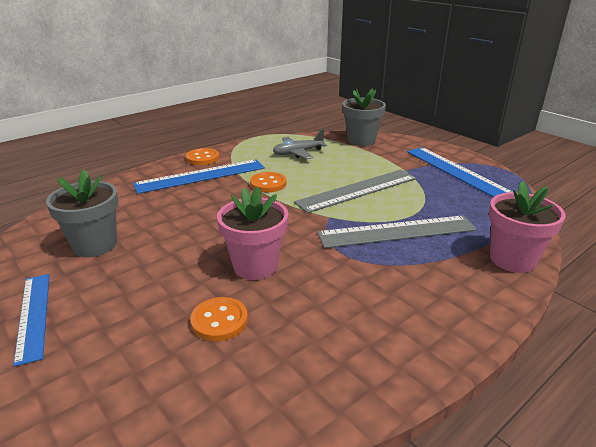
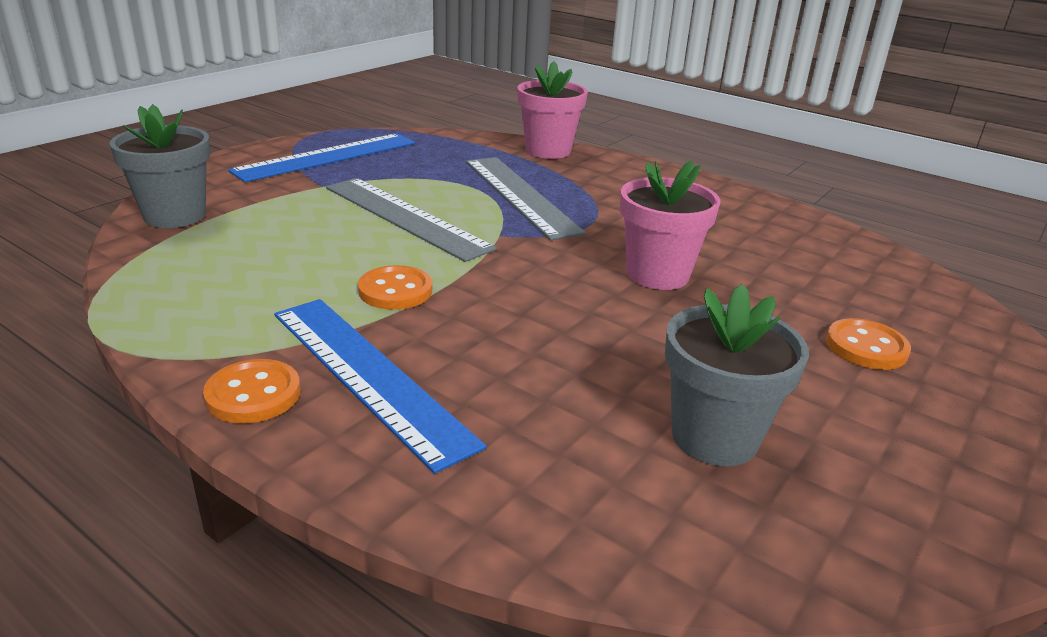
camera: 105 degrees left, 0 degrees up
blue ruler [13,274,49,367] -> none
orange button [190,297,248,341] -> orange button moved to [826,318,911,370]
grey plane [273,129,327,159] -> none

